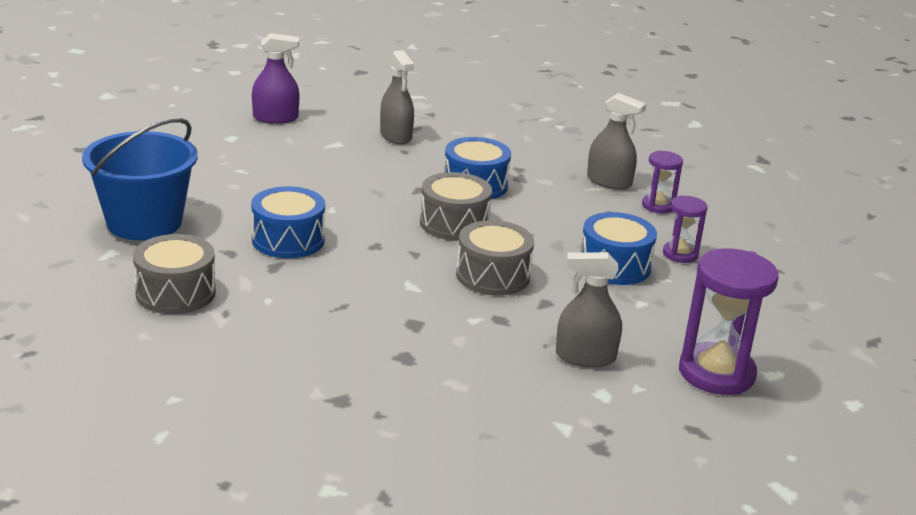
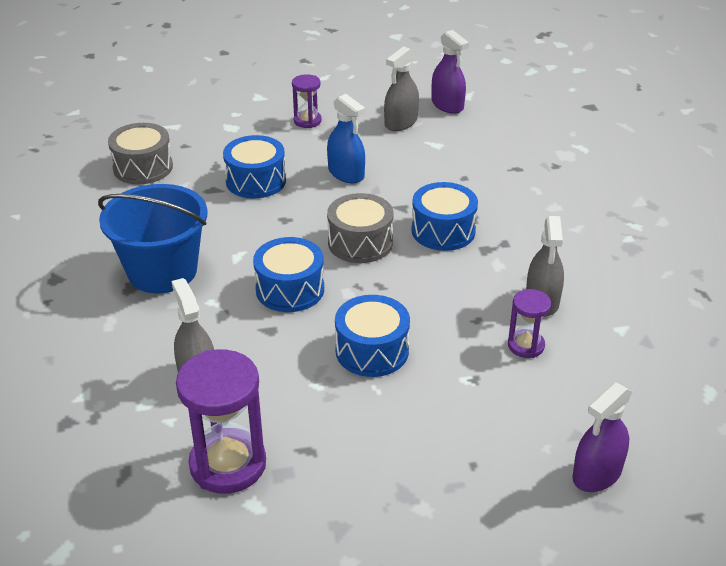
camera: 65 degrees right, 10 degrees up
blue bucket [82,118,198,241] -> blue bucket moved to [98,184,208,294]
grey spray bottle [380,50,414,145] -> grey spray bottle moved to [384,46,419,131]
grey drum [456,220,534,295] -> blue drum [253,237,324,312]
purple hourglass [663,195,708,263] -> purple hourglass moved to [292,74,322,128]
none -> blue spray bottle [327,94,365,183]
none -> purple spray bottle [572,382,632,492]

